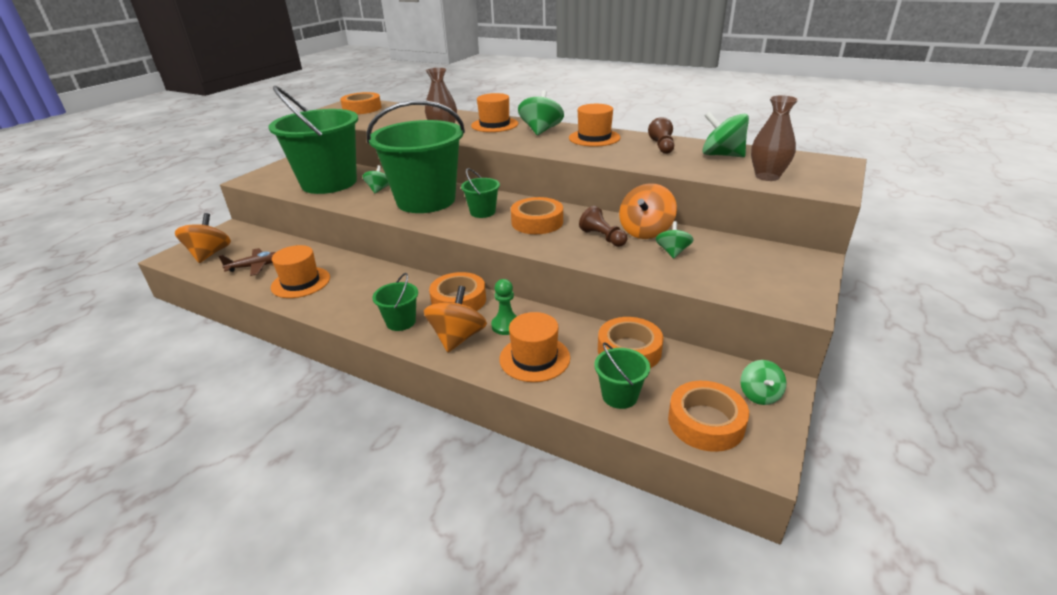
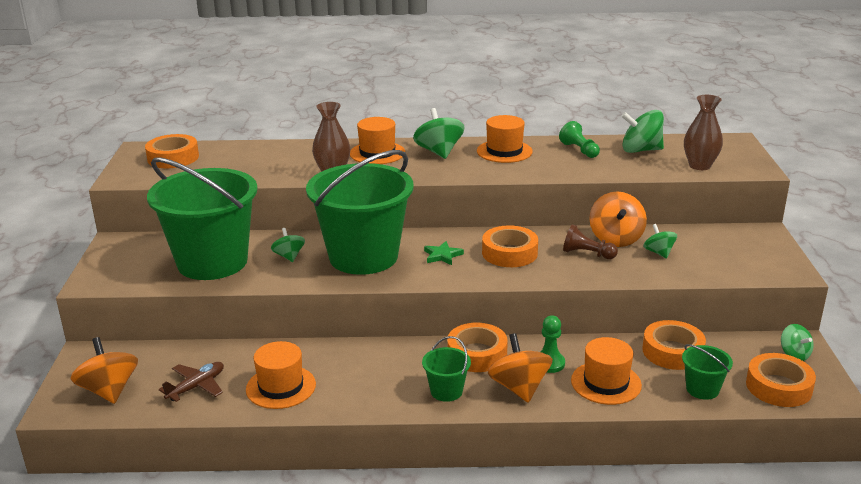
camera: 30 degrees left, 5 degrees down
green bucket [461,168,500,218] -> green star [424,241,464,265]
brown pawn [648,117,674,154] -> green pawn [559,121,600,158]

